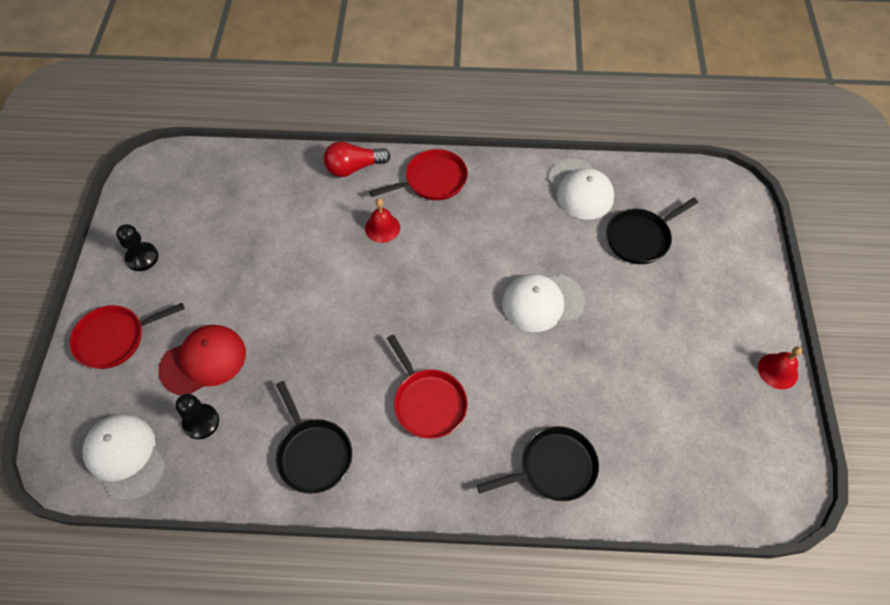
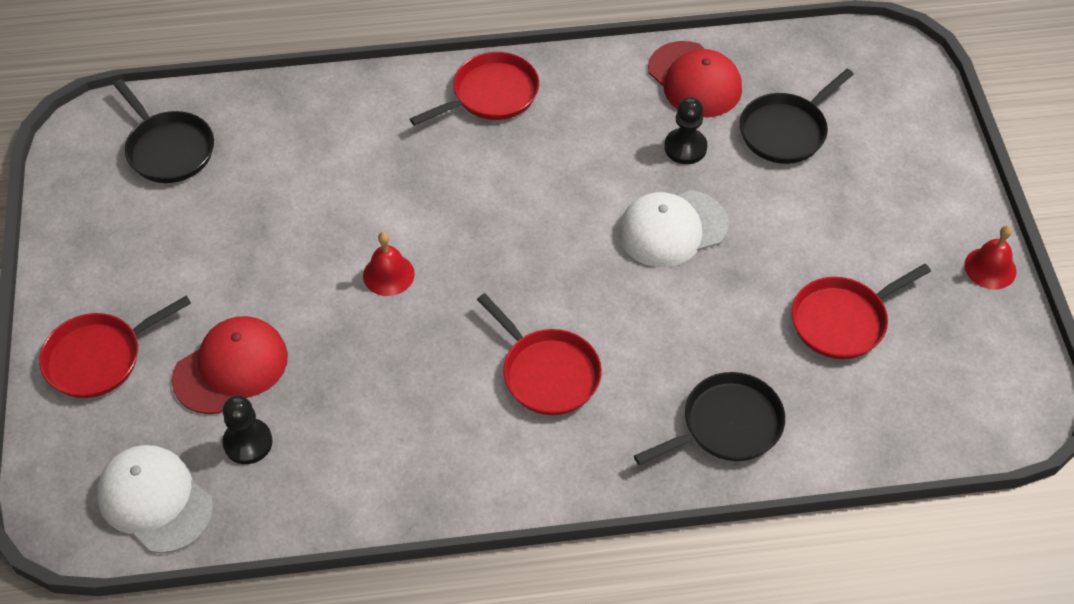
camera: 10 degrees left, 5 degrees down
black pawn [116,224,158,271] -> black pawn moved to [664,97,707,164]
black pan [276,381,352,494] -> black pan moved to [113,79,214,183]
red light bulb [324,141,391,177] -> none
red bell [365,199,400,243] -> red bell moved to [363,232,415,296]
white cap [548,159,614,220] -> red cap [648,41,742,117]
none -> red pan [792,264,931,359]

